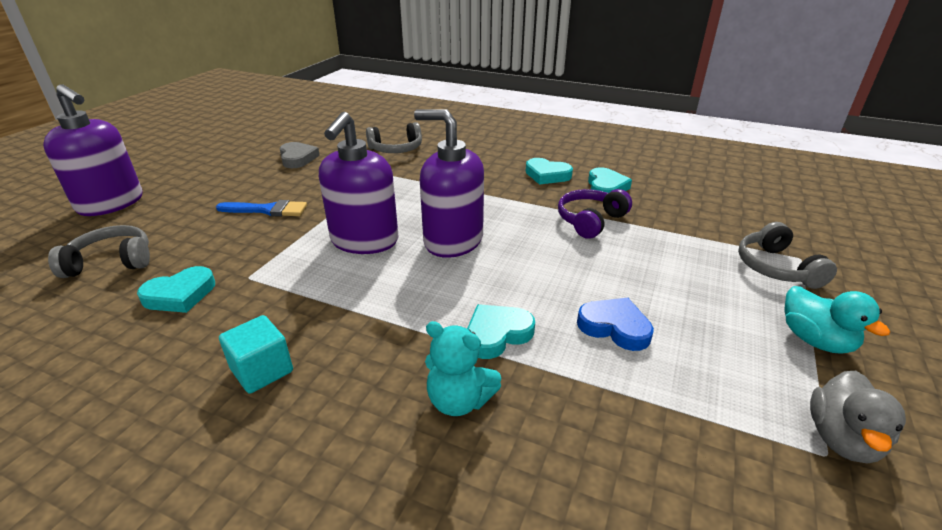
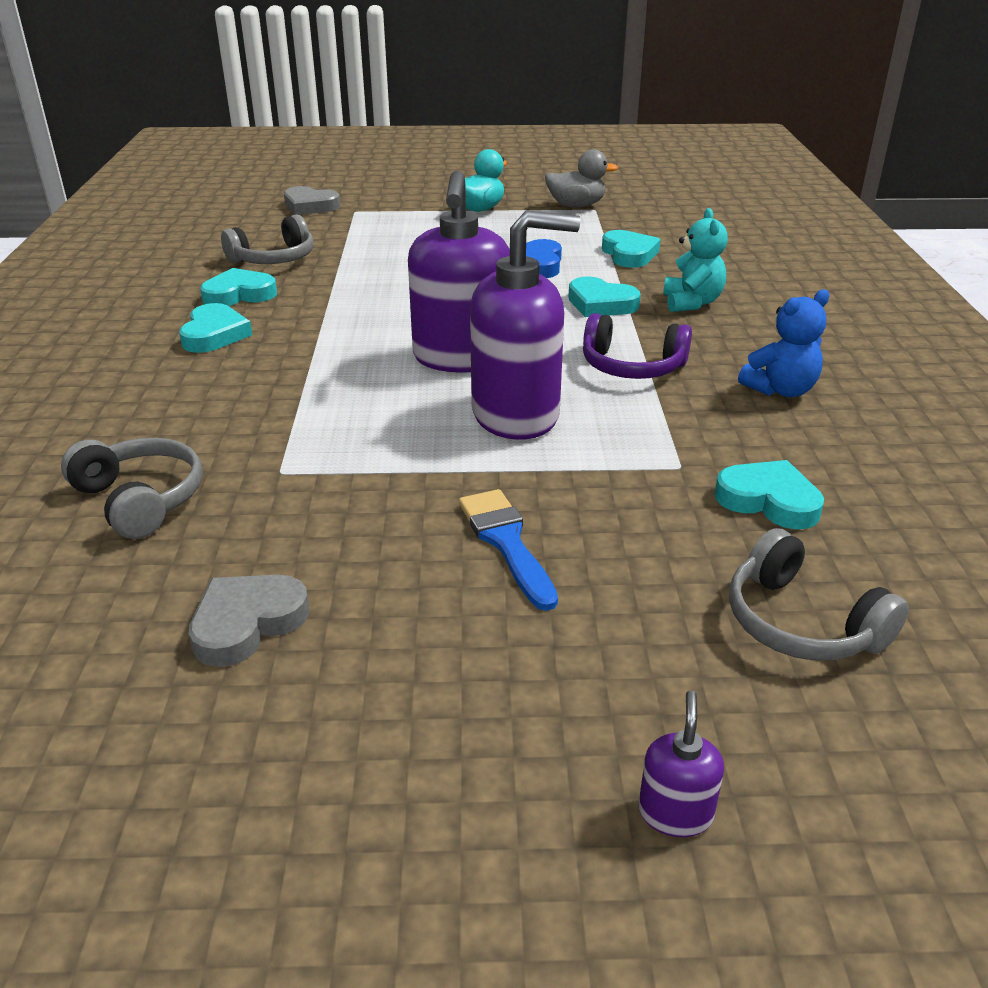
camera: 115 degrees left, 0 degrees up
purple soap dispenser [43,84,142,216] -> purple soap dispenser [639,690,724,837], size x0.41
turquoise cube [219,315,293,394] -> blue teddy bear [738,289,830,397]
purple headphones [558,189,632,239] -> purple headphones moved to [583,313,692,379]
grey headphones [738,222,837,289] -> grey headphones moved to [221,214,314,264]
none -> grey heart [284,186,340,215]
none -> turquoise heart [602,230,661,268]

